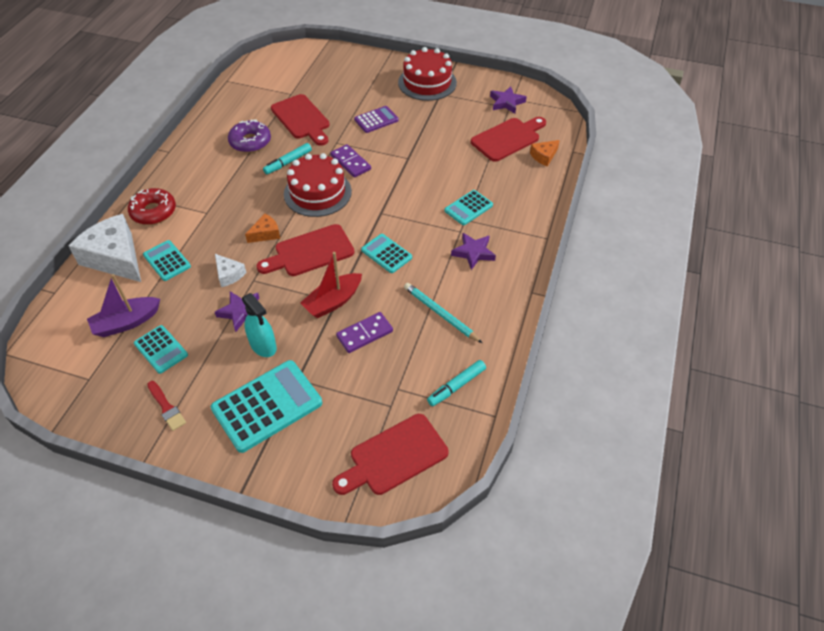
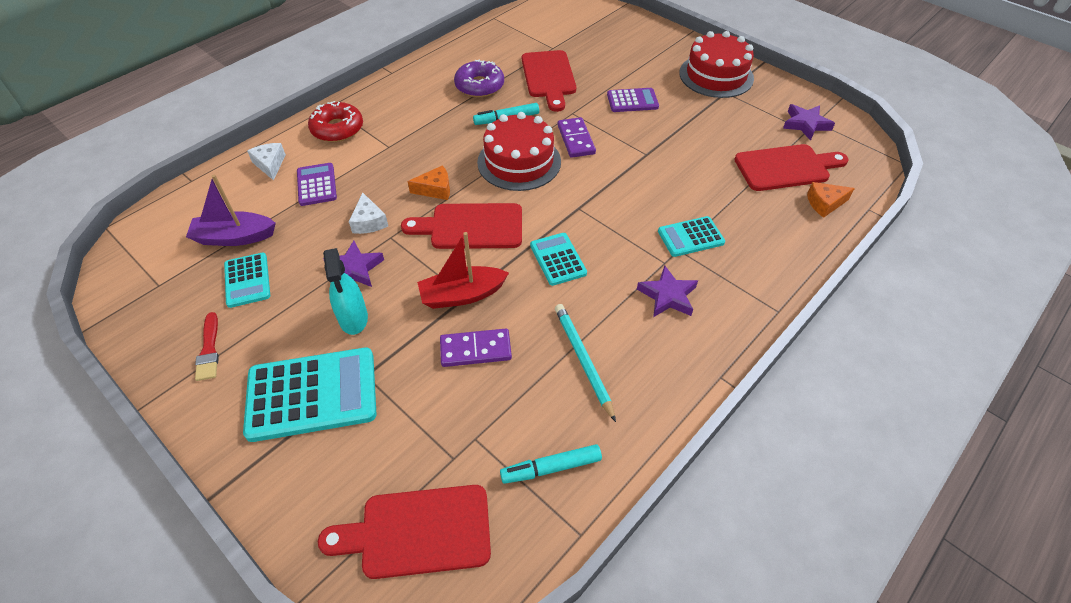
camera: 25 degrees right, 0 degrees up
white cheese [68,214,141,282] -> white cheese [247,143,286,180], size x0.47
turquoise calculator [143,240,191,281] -> purple calculator [297,163,337,206]

